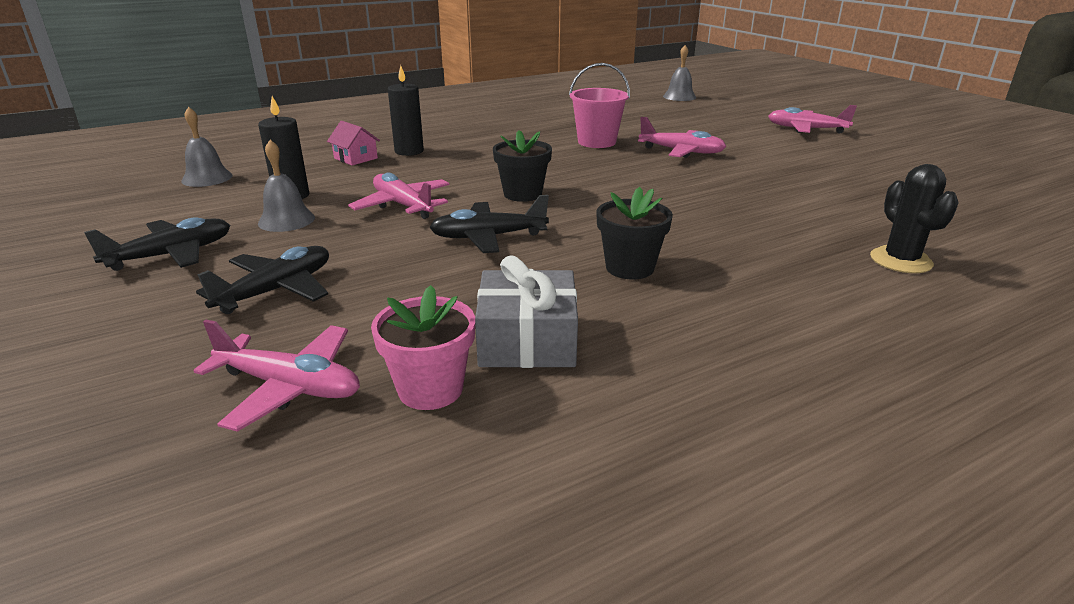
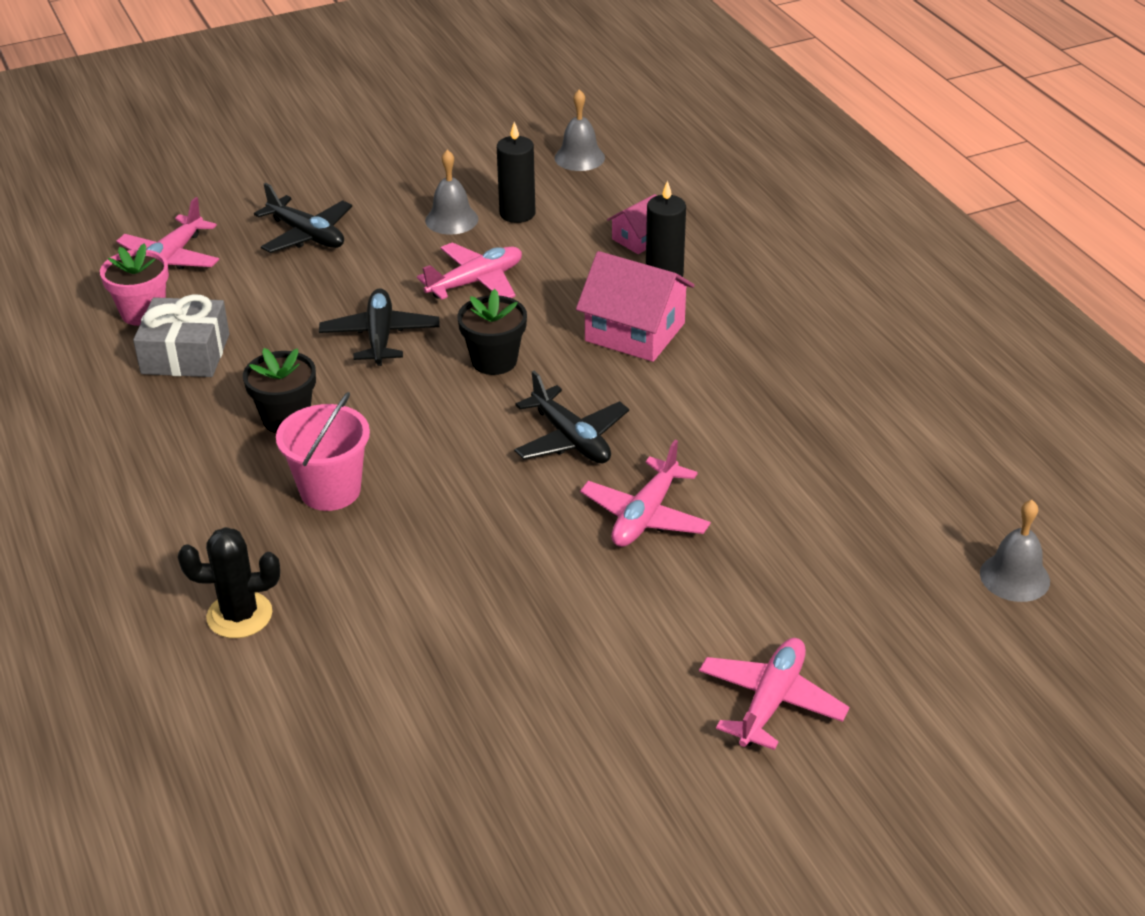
camera: 95 degrees right, 10 degrees up
black plane [84,217,230,271] -> black plane moved to [514,371,629,463]
pink bucket [569,63,630,148] -> pink bucket moved to [276,392,370,511]
none -> pink house [576,251,694,362]

